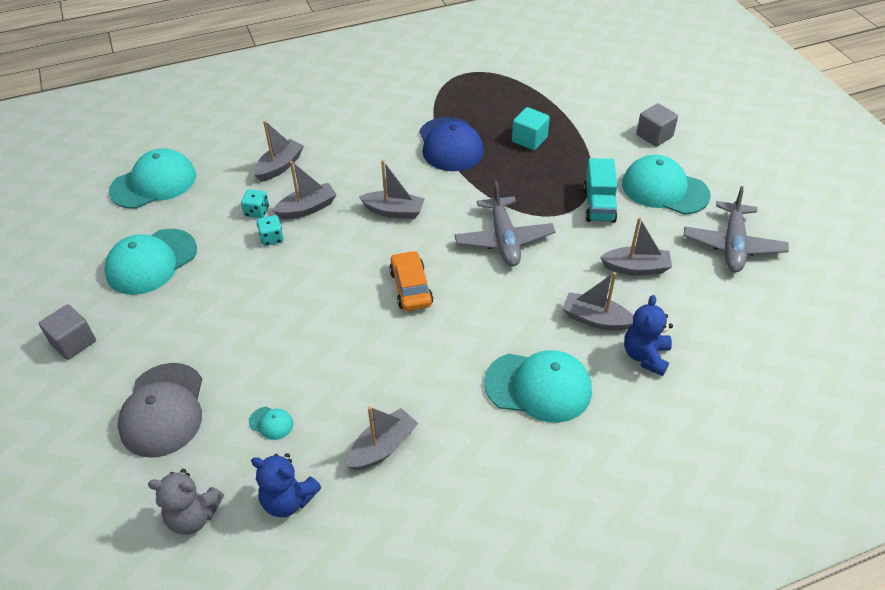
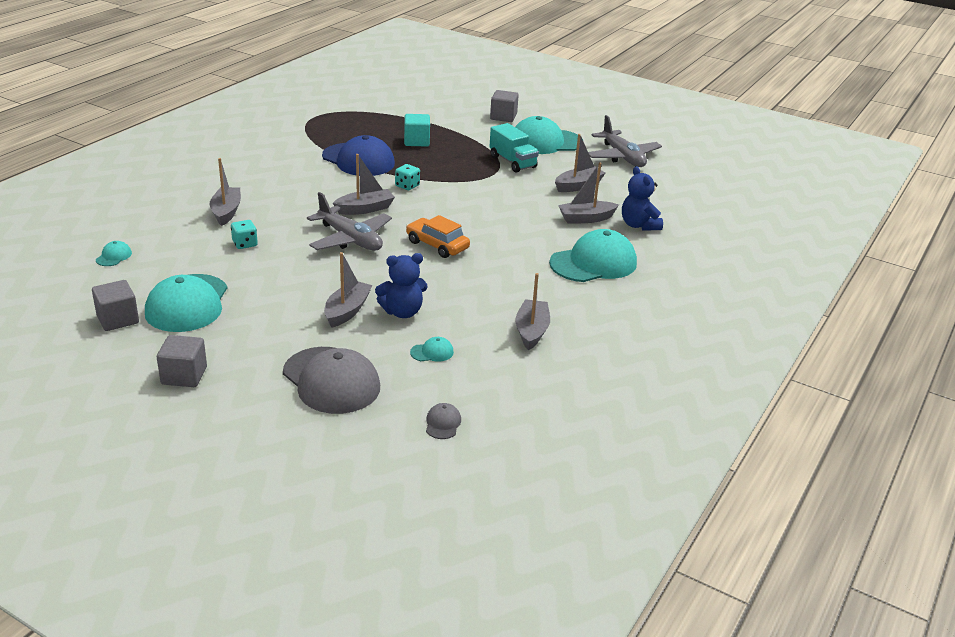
camera: 40 degrees left, 15 degrees down
turquoise cap [109,149,196,209] -> turquoise cap [96,241,132,266], size x0.41
grey teddy bear [148,469,224,535] -> grey cap [426,403,461,439]
blue teddy bear [251,453,321,517] -> blue teddy bear moved to [375,253,427,318]
turquoise dice [257,215,284,246] -> turquoise dice moved to [395,164,420,190]
grey boat [273,161,337,219] -> grey boat moved to [324,252,373,328]
grey plane [454,181,555,266] -> grey plane moved to [307,192,392,251]
none -> grey cube [92,280,139,331]

